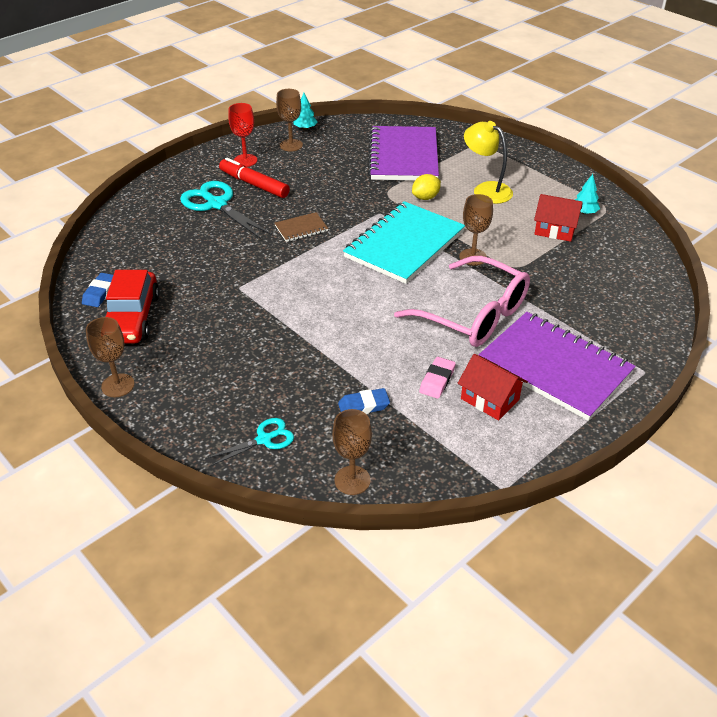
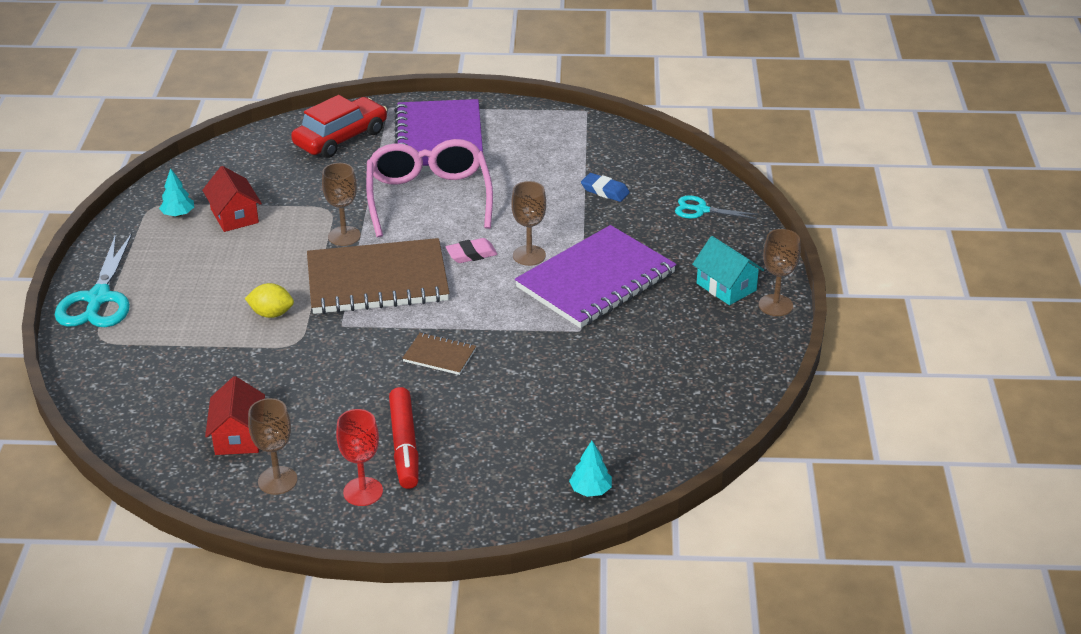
camera: 135 degrees left, 5 degrees down
blue eraser [82,273,113,307] -> none
red car [106,270,160,344] -> red car moved to [291,95,387,158]
turquoise scissors [180,181,272,239] -> turquoise scissors moved to [55,233,132,327]
turquoise tree [294,93,318,130] -> turquoise tree moved to [569,441,612,497]
brown goblet [332,409,372,495] -> brown goblet moved to [511,181,546,266]
turquoise notebook [343,201,465,284] -> brown notebook [307,238,449,314]
purple notebook [368,126,439,180] -> purple notebook moved to [515,225,676,328]
pink eraser [419,357,456,399] -> pink eraser moved to [446,238,498,263]
red house [458,354,528,421] -> red house moved to [205,376,265,455]
yellow lamp [464,121,513,204] -> none
none -> turquoise house [692,236,764,305]

